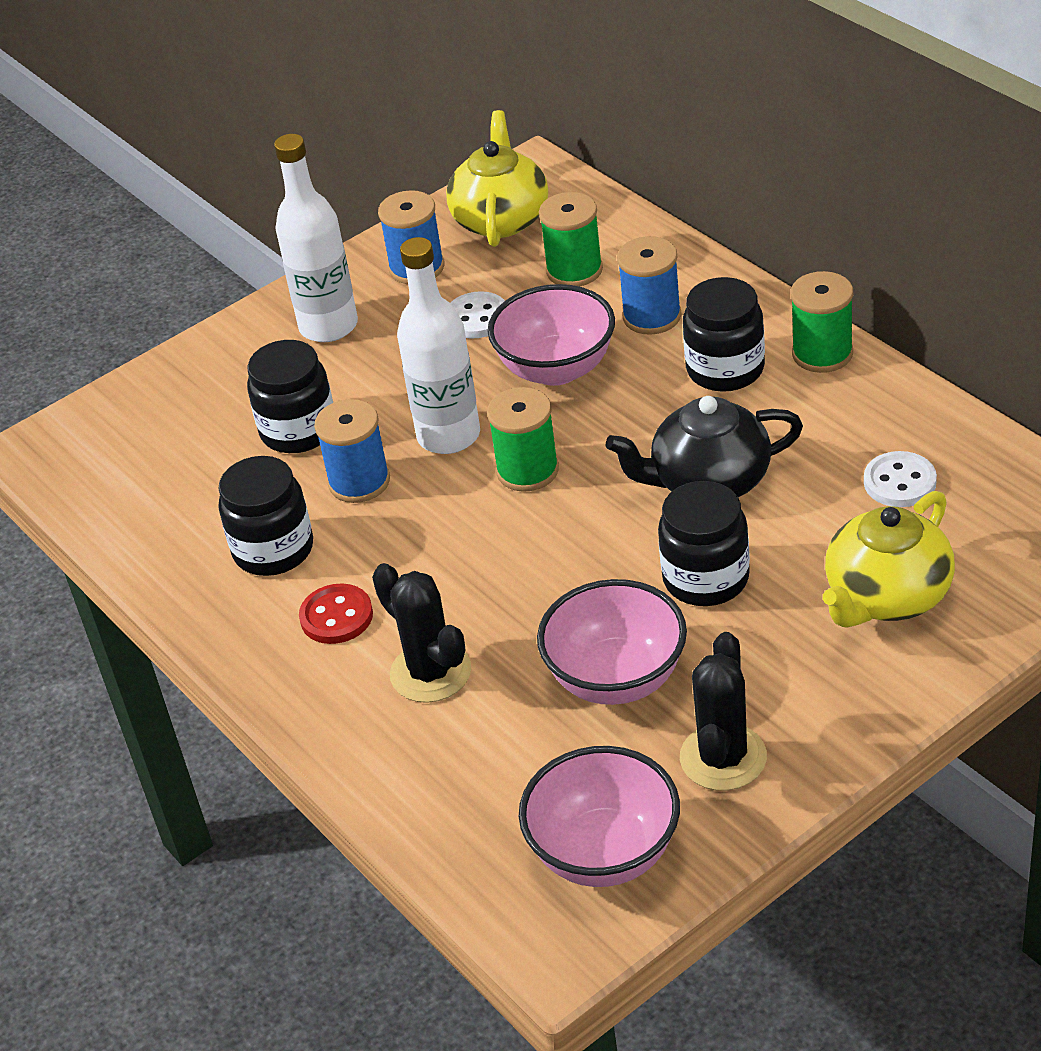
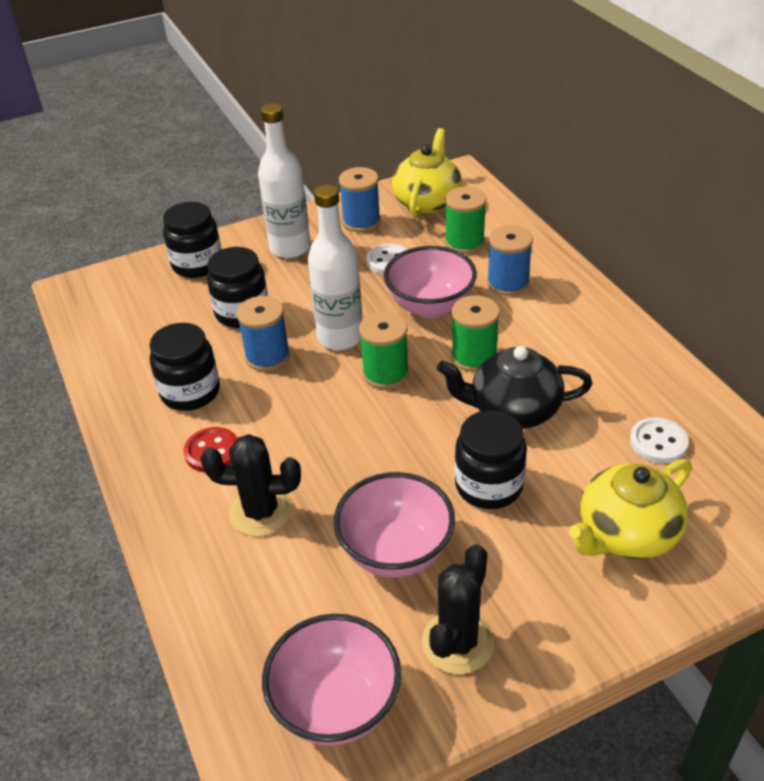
camera: 10 degrees right, 0 degrees up
black cactus [372,563,471,703] -> black cactus turned 60 degrees counterclockwise [200,434,301,537]
black jar [683,277,765,392] -> black jar moved to [163,202,222,278]
green spool [791,271,853,373] -> green spool moved to [451,295,500,372]

